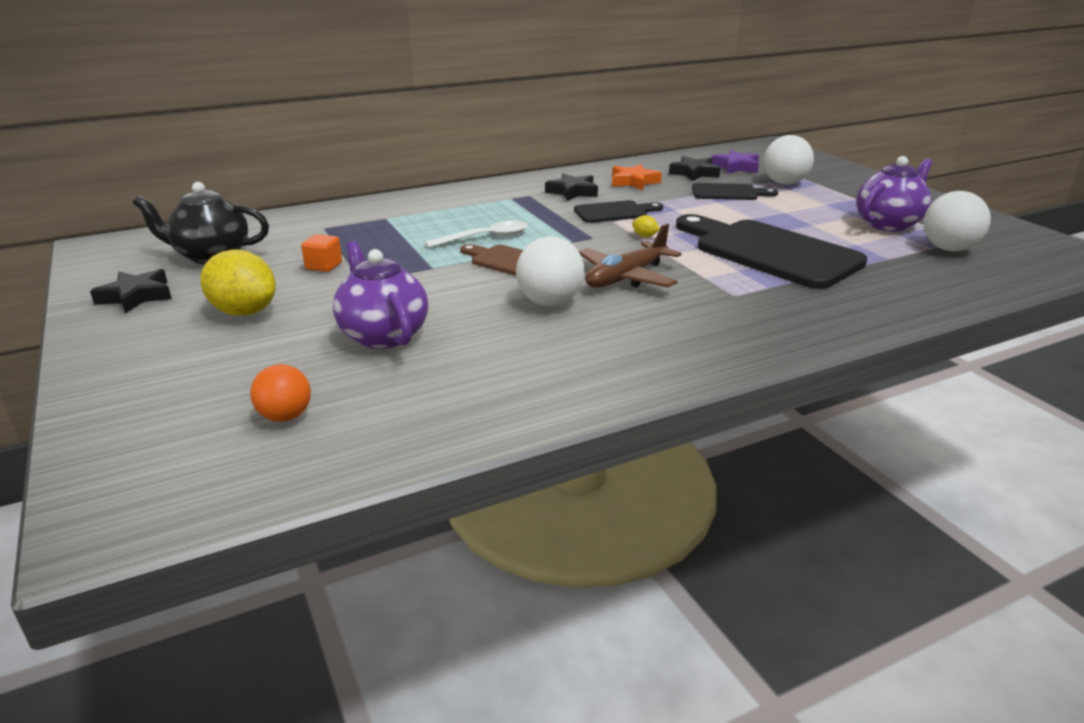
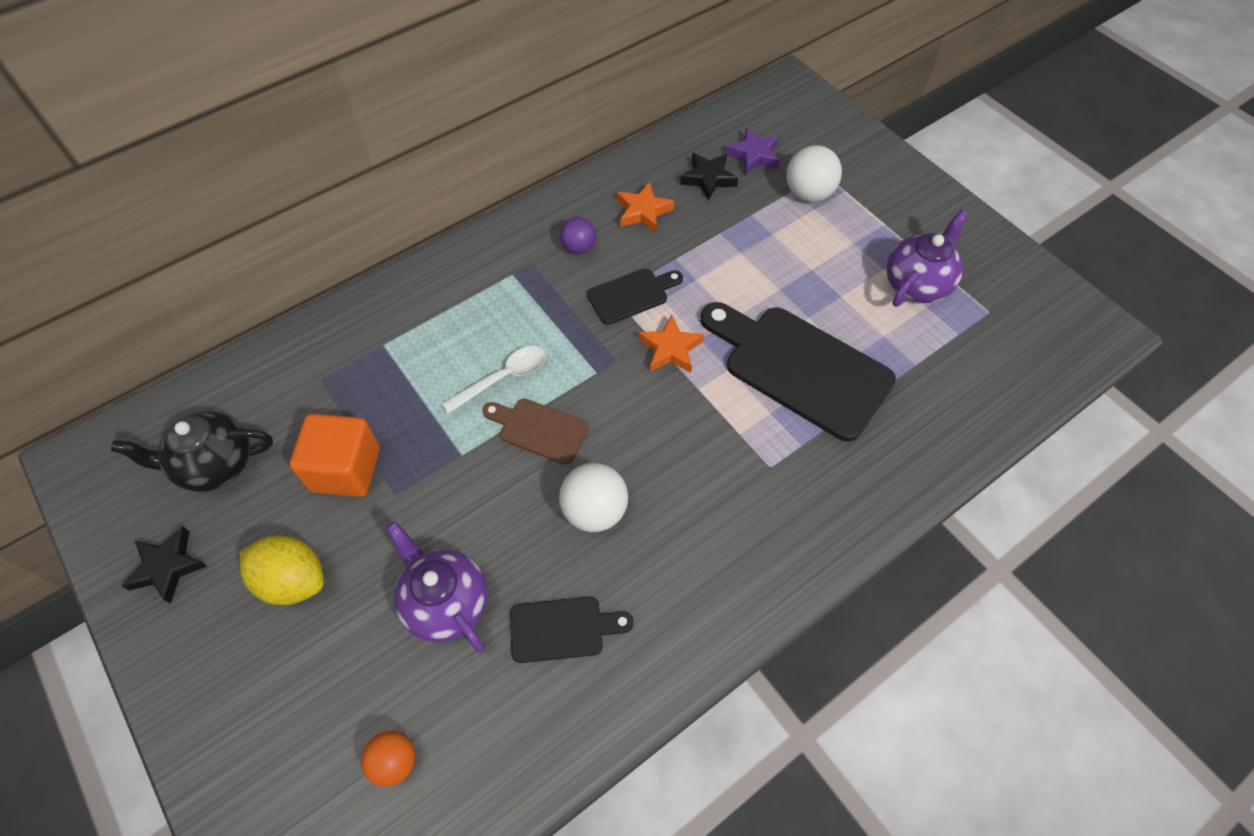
camera: 10 degrees left, 30 degrees up
orange cube [301,234,342,272] -> orange cube [290,414,380,497], size x2.01
black star [545,173,598,201] -> purple ball [560,217,596,254]
brown plane [579,224,682,288] -> none
yellow lemon [632,215,660,237] -> orange star [639,315,704,373]
black cutting board [692,183,778,200] -> black cutting board moved to [510,597,633,663]
white ball [924,191,991,251] -> none

